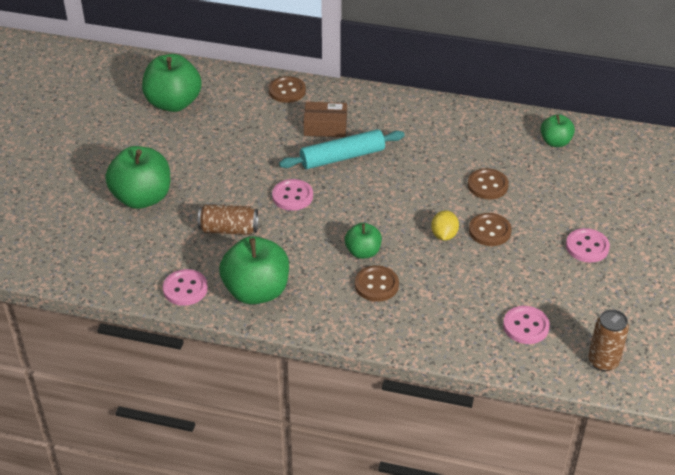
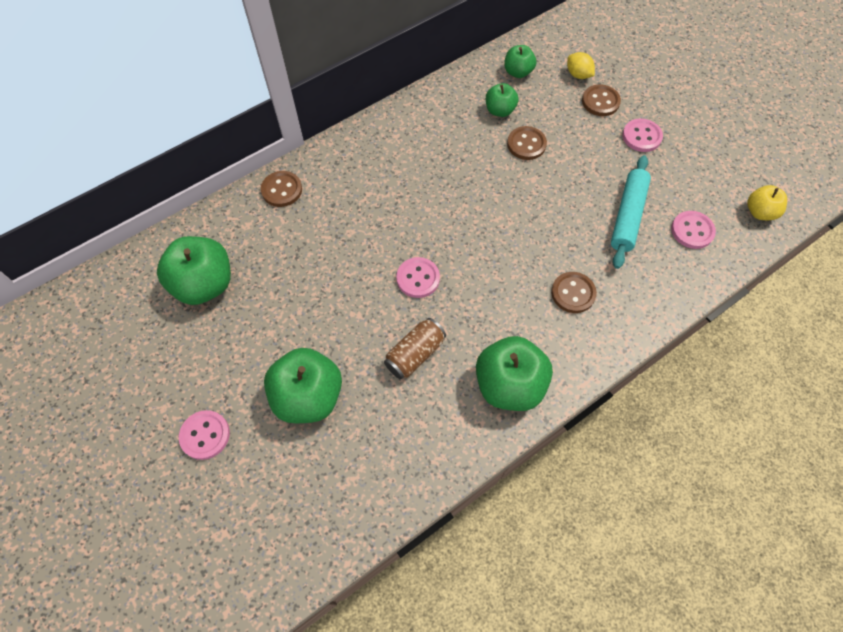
camera: 50 degrees left, 20 degrees up
pink button [163,269,208,306] -> pink button moved to [179,410,230,460]
turquoise rolling pin [279,129,405,169] -> turquoise rolling pin moved to [611,155,651,269]
brown box [304,102,347,137] -> none
green apple [345,223,382,259] -> green apple moved to [486,83,519,117]
yellow lemon [431,210,459,241] -> yellow lemon moved to [567,52,595,79]
brown button [469,213,512,246] -> brown button moved to [582,84,621,116]
brown can [588,309,629,371] -> yellow apple [747,185,787,220]

